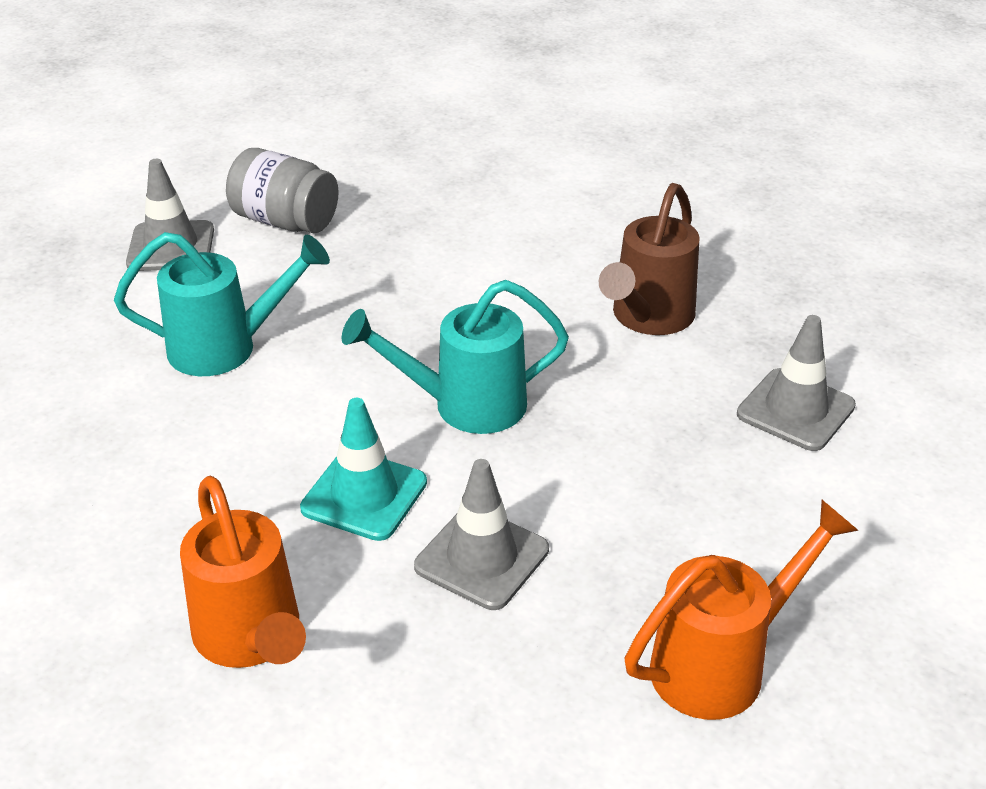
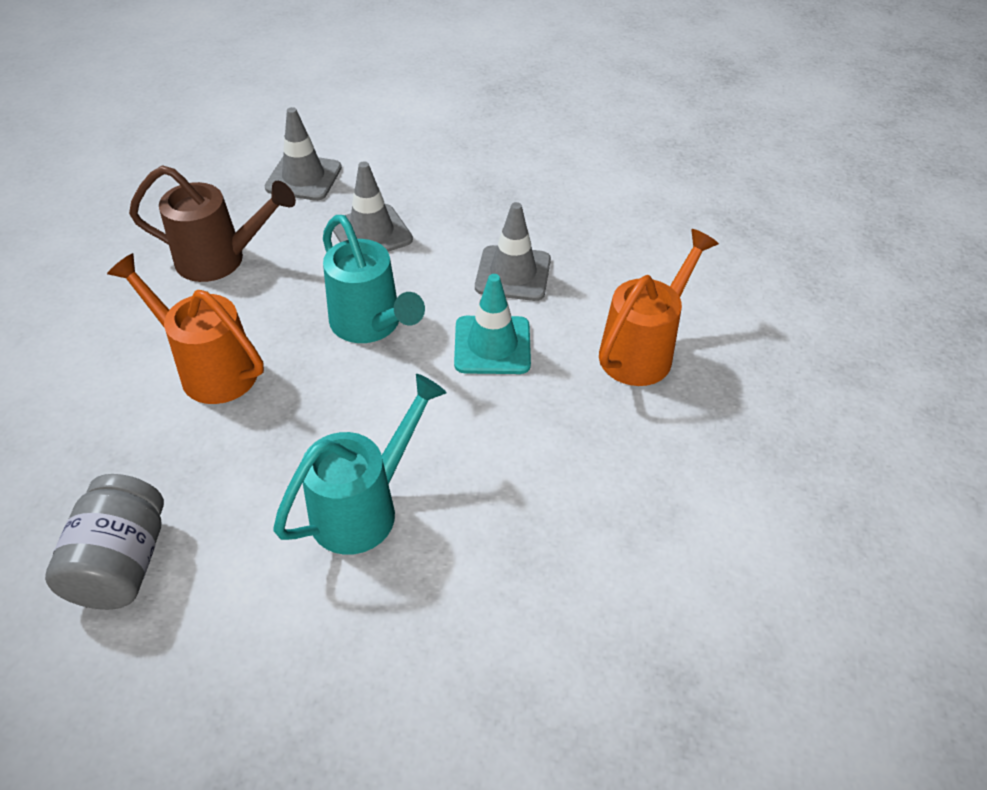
camera: 115 degrees left, 10 degrees up
turquoise watering can [114,232,330,376] -> turquoise watering can turned 75 degrees clockwise [273,374,447,555]
grey traffic cone [126,159,214,271] -> grey traffic cone moved to [333,161,413,252]
orange watering can [625,500,859,720] -> orange watering can moved to [107,253,264,404]

